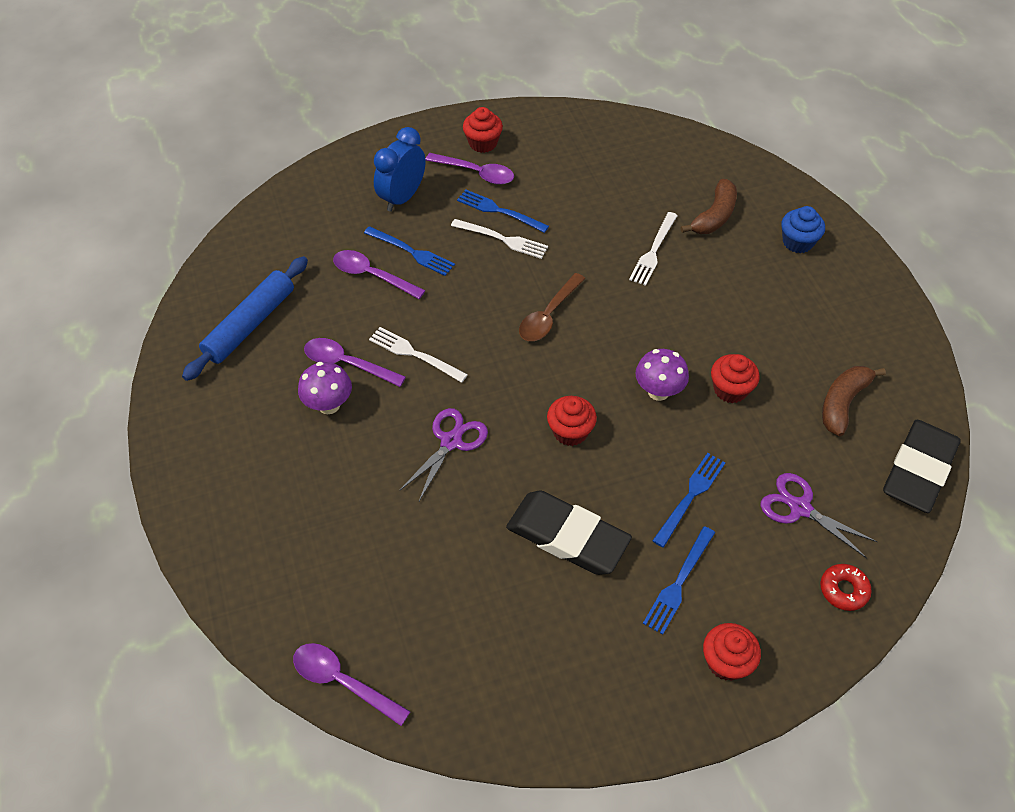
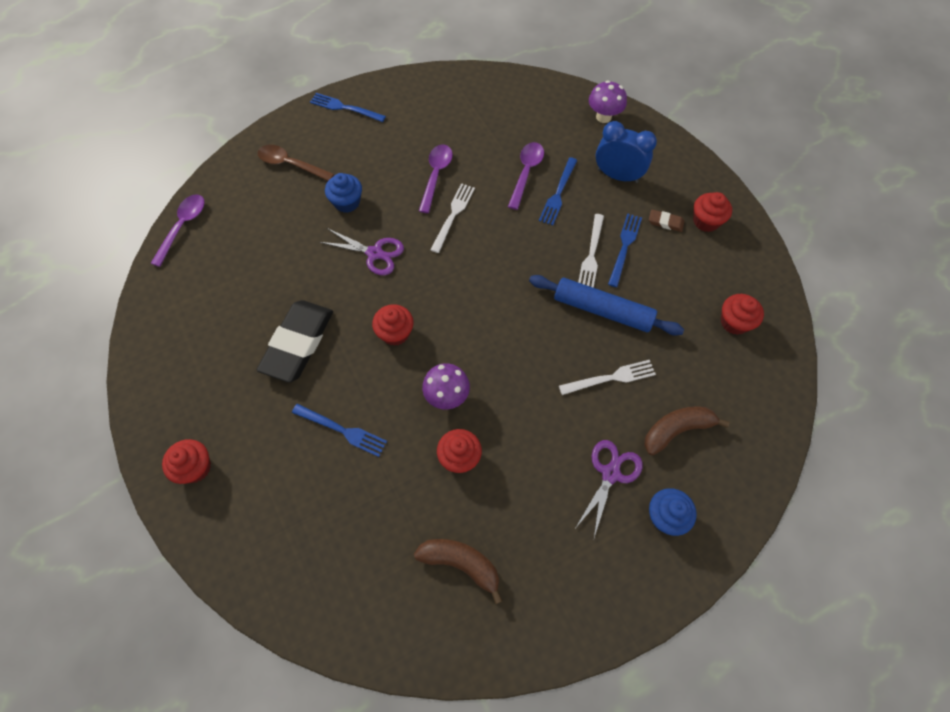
camera: 80 degrees right, 10 degrees up
blue rolling pin [182,256,308,381] -> blue rolling pin moved to [529,275,684,336]
purple mushroom [298,362,352,414] -> purple mushroom moved to [589,80,627,123]
purple spoon [425,153,514,185] -> brown eraser [649,209,684,232]
brown spoon [519,273,585,341] -> brown spoon moved to [258,145,334,181]
white fork [629,212,678,286] -> white fork turned 150 degrees clockwise [559,360,656,395]
blue fork [643,526,715,635] -> blue fork moved to [310,93,386,122]
brown banana [680,179,737,234] -> brown banana turned 135 degrees clockwise [644,406,730,455]
purple scissors [760,473,878,559] -> purple scissors moved to [576,440,643,538]
red donut [820,564,872,611] -> none
black eraser [883,420,961,513] -> none
none -> blue cupcake [325,173,362,213]
none -> red cupcake [721,294,764,335]

